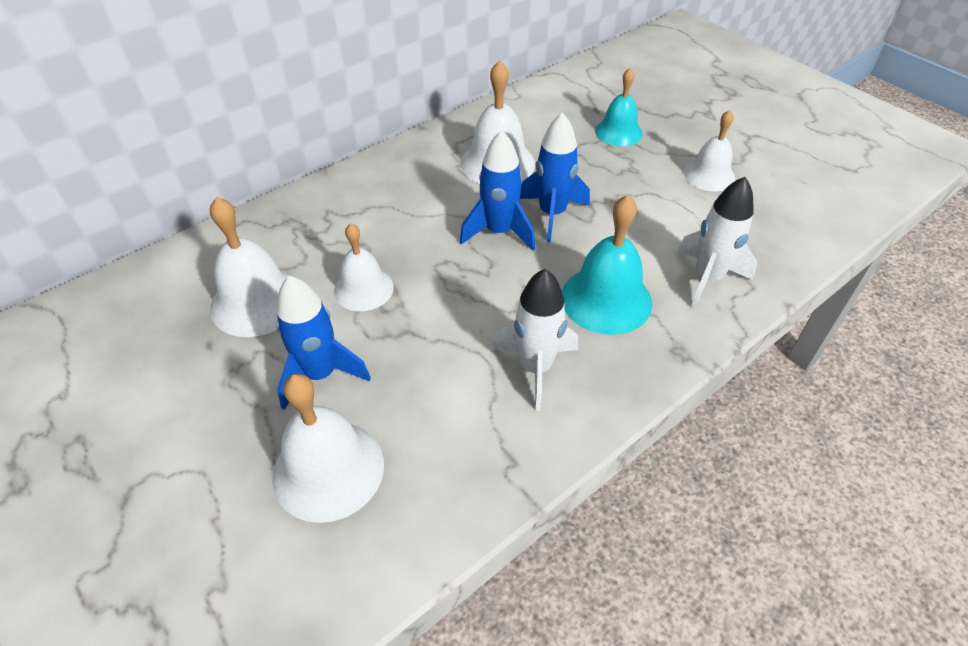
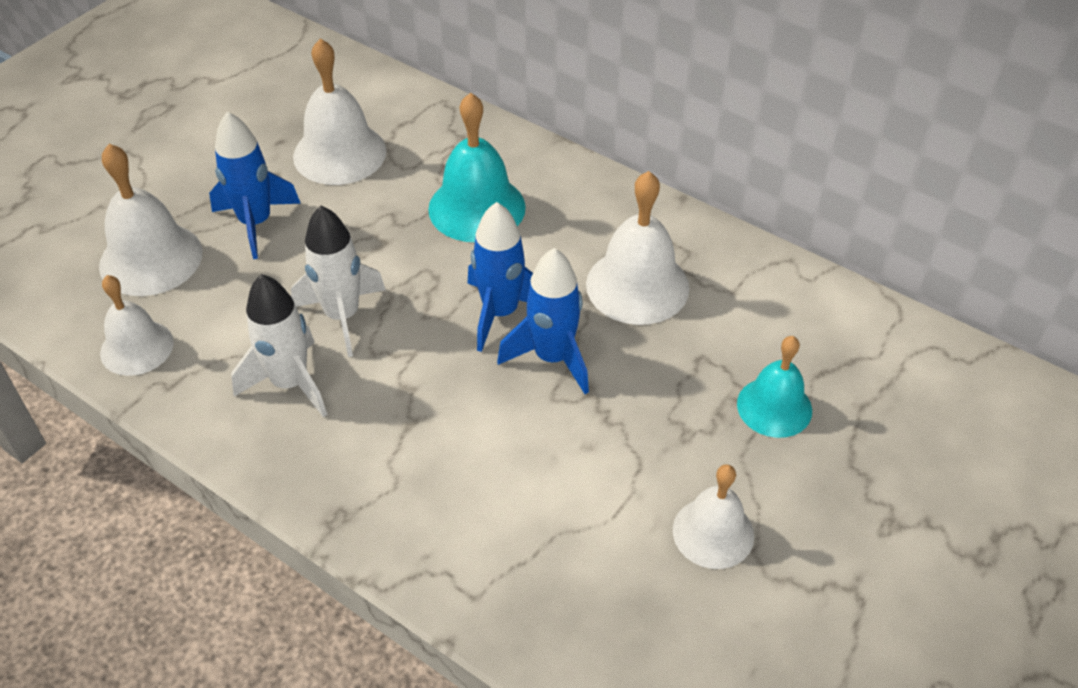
camera: 75 degrees right, 0 degrees up
white bell [334,223,394,311] -> white bell moved to [100,275,174,376]
turquoise bell [562,195,652,335] -> turquoise bell moved to [428,93,526,242]
white rocket [677,177,757,308] -> white rocket moved to [291,206,386,357]

